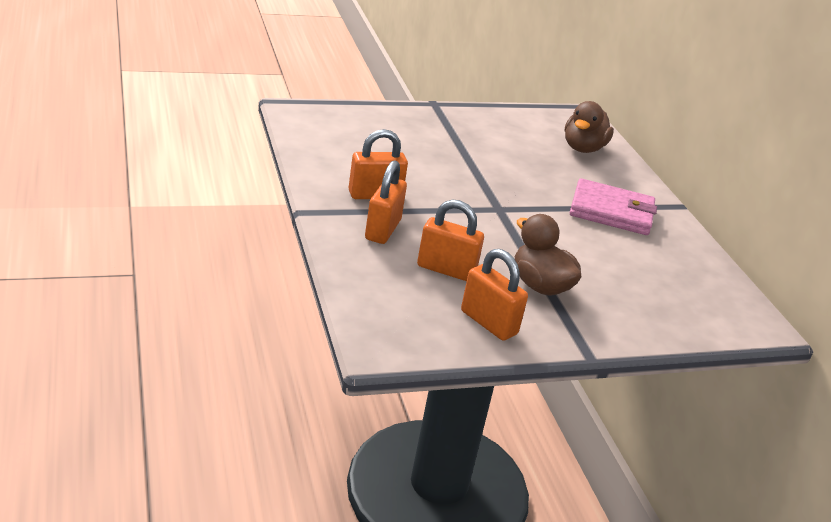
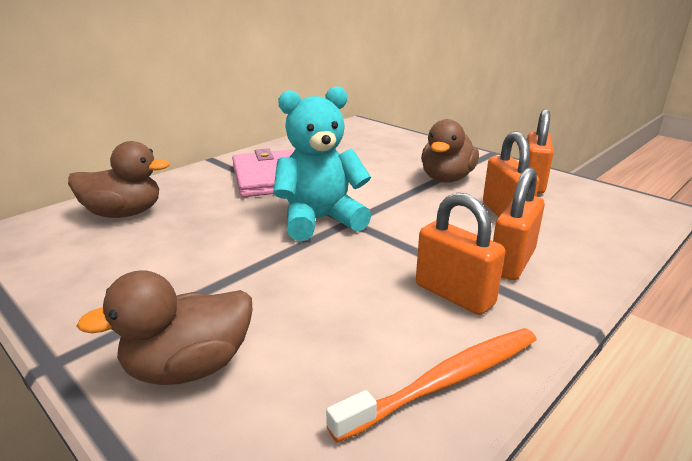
camera: 115 degrees left, 5 degrees down
orange padlock [365,160,407,244] -> orange padlock turned 45 degrees counterclockwise [493,167,545,280]
none -> brown duck [76,270,252,385]
none -> turquoise teddy bear [273,86,371,241]
none -> orange toothbrush [326,328,537,443]

